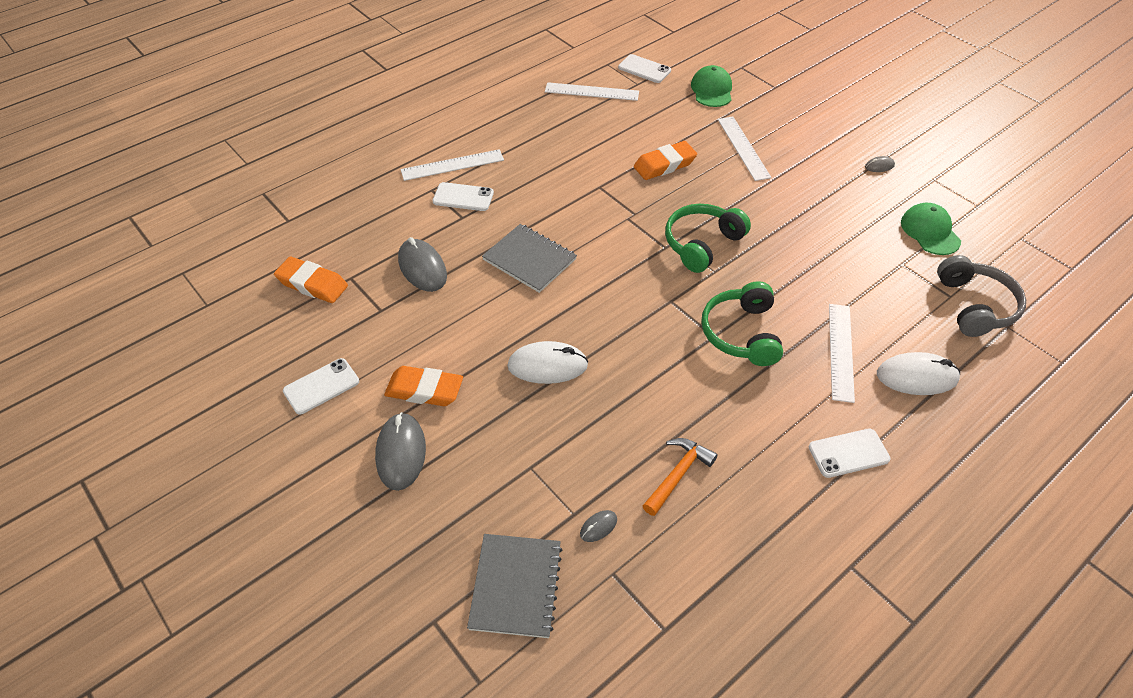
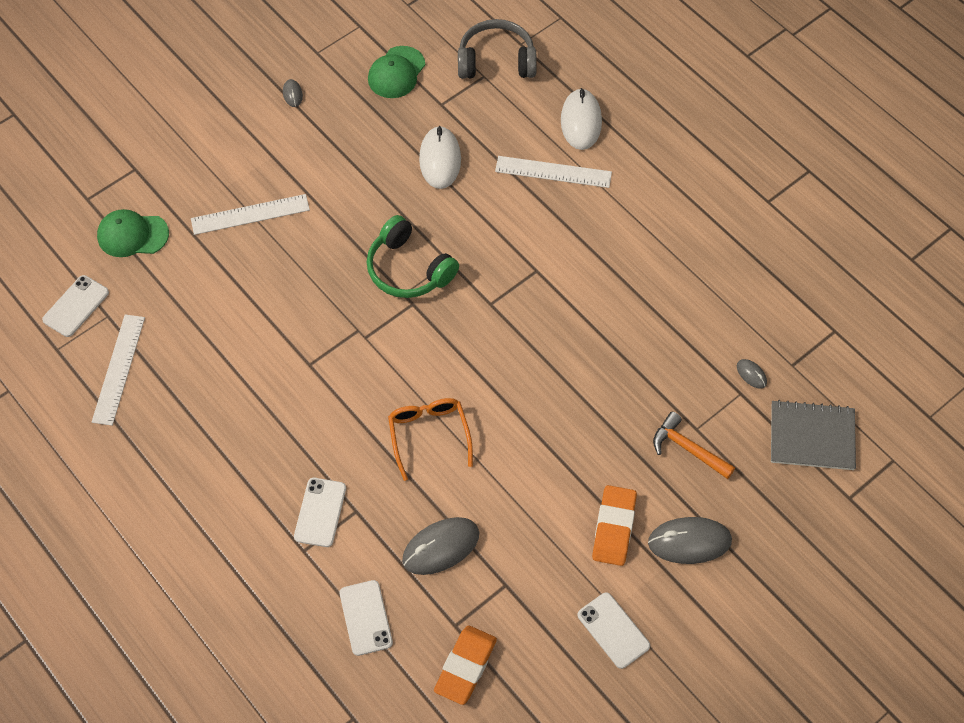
camera: 90 degrees left, 10 degrees up
white ruler [401,149,504,181] -> none
grey notebook [482,224,577,293] -> orange glasses [388,398,473,481]
white mouse [507,341,588,384] -> white mouse moved to [419,126,461,189]
orange eraser [634,141,697,180] -> none
orange hammer [643,438,718,516] -> orange hammer moved to [653,412,735,479]
green headphones [701,281,783,366] -> none
white phone [809,429,891,478] -> white phone moved to [339,580,393,656]
green cap [901,203,961,255] -> green cap turned 45 degrees counterclockwise [368,46,425,98]

